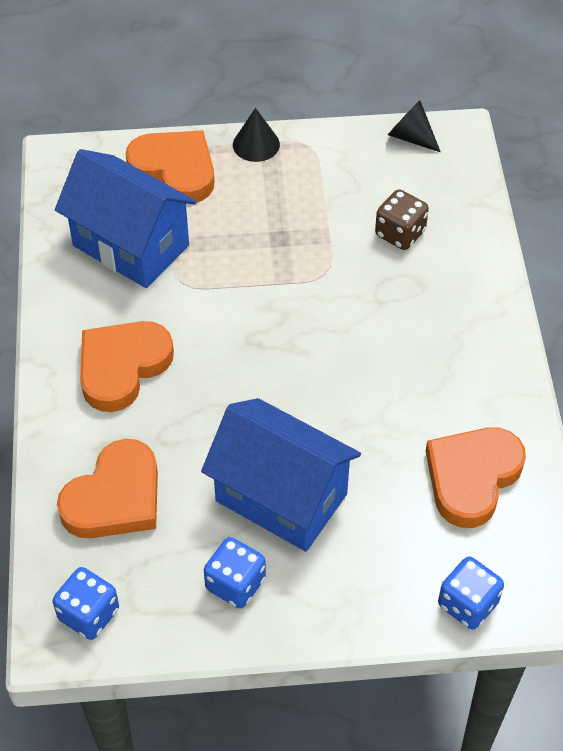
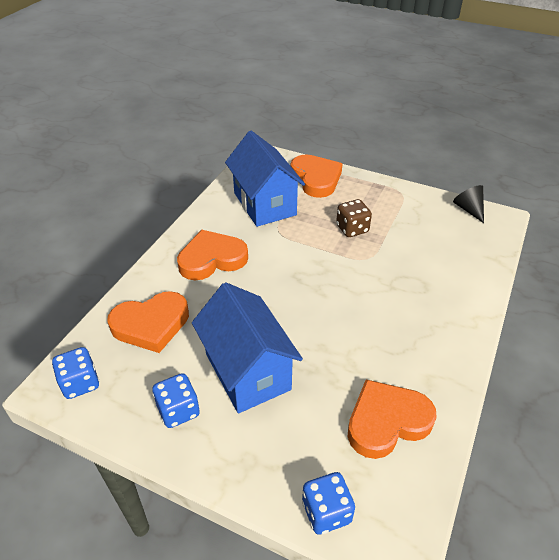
camera: 30 degrees right, 10 degrees down
black cone [233,108,280,162] -> none
brown dice [375,189,429,250] -> brown dice moved to [336,199,372,237]

